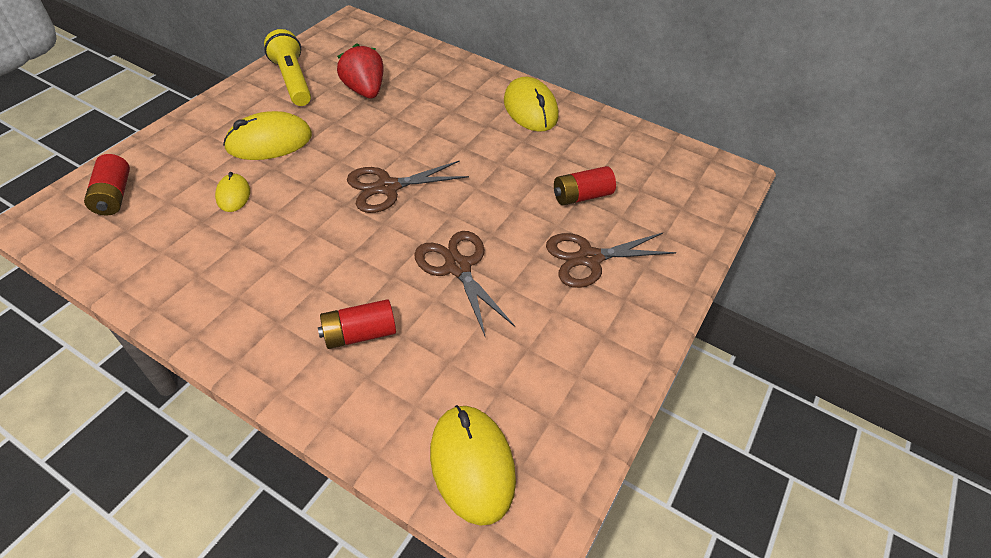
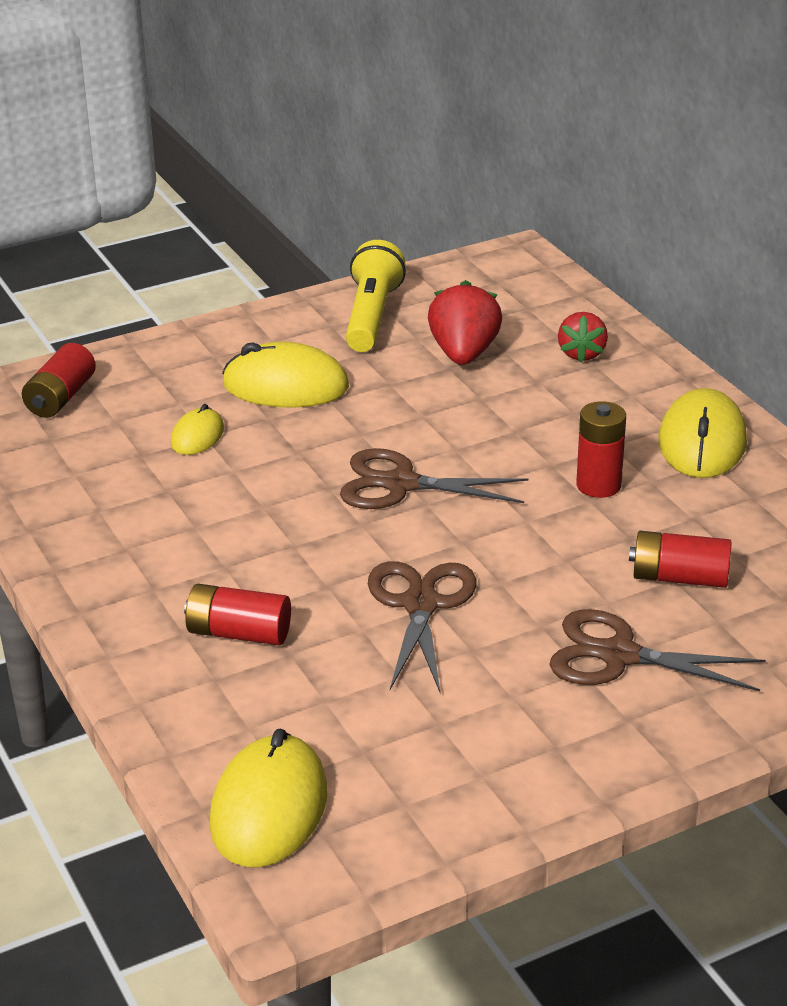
camera: 35 degrees right, 15 degrees down
none -> red strawberry [558,312,608,363]
none -> red battery [576,401,626,498]

